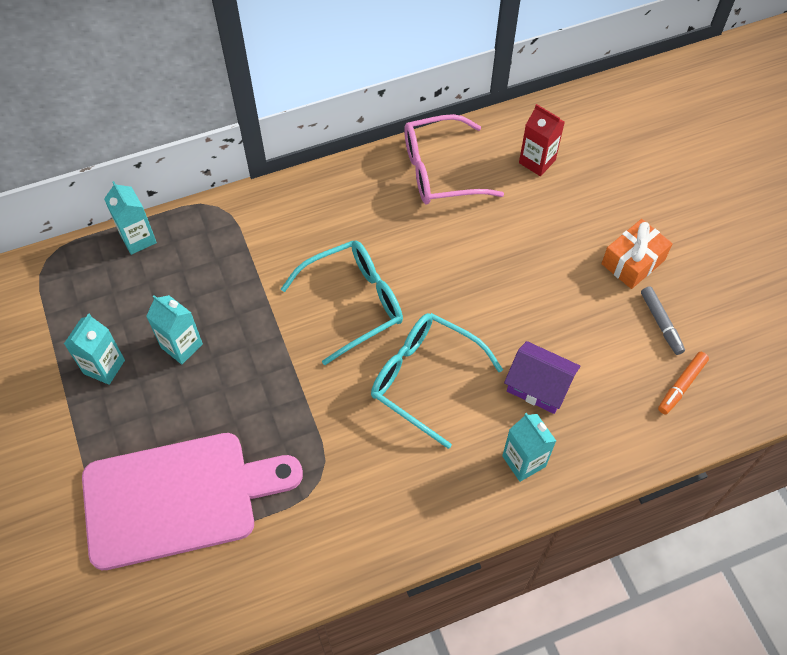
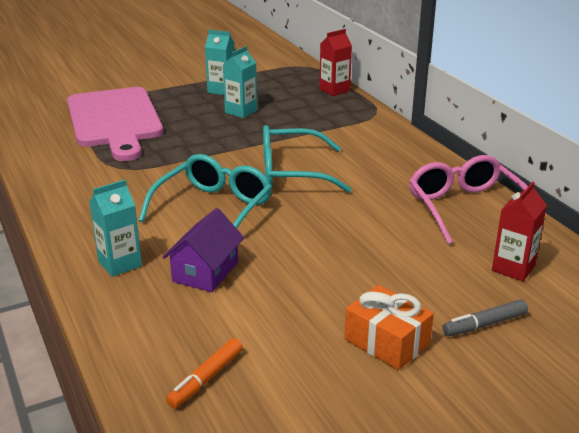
camera: 85 degrees right, 30 degrees down
turquoise carton [104,181,157,255] -> red carton [319,29,352,96]
turquoise glasses [281,240,403,365] -> turquoise glasses turned 120 degrees clockwise [263,125,352,193]
grey marker [641,286,685,355] -> grey marker moved to [442,299,528,336]
orange marker [658,352,709,414] -> orange marker turned 90 degrees counterclockwise [166,338,243,408]

